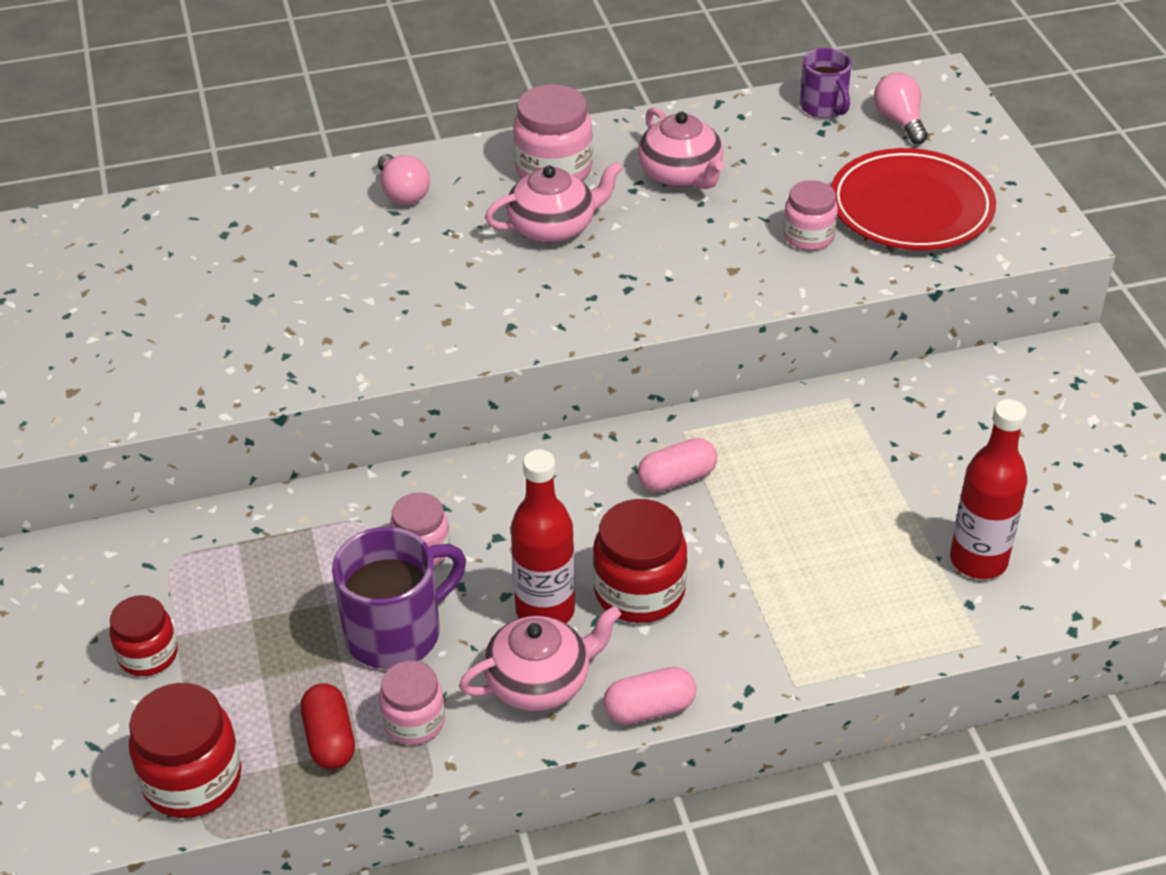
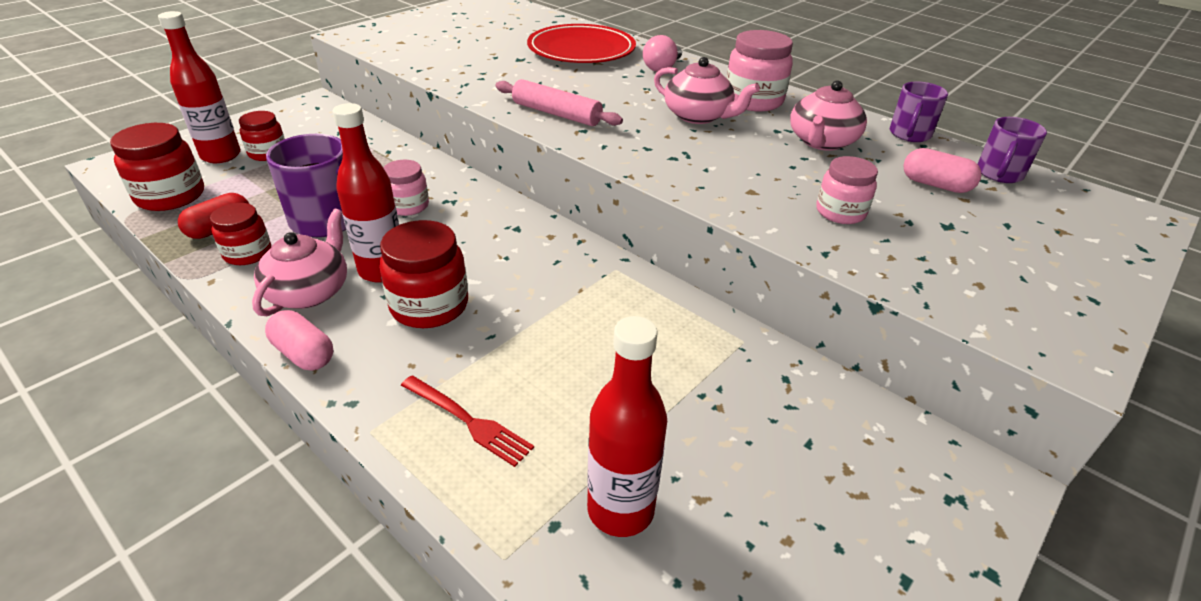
camera: 55 degrees right, 5 degrees down
pink jar [379,661,445,745] -> red jar [210,203,271,265]
pink teapot [459,606,622,711] -> pink teapot turned 105 degrees counterclockwise [252,209,347,316]
pink capsule [638,438,717,492] -> pink capsule moved to [903,148,982,193]
red plate [831,148,996,250] -> red plate moved to [527,24,636,63]
pink light bulb [874,72,928,144] -> none
none -> red bottle [158,11,241,163]
none -> red fork [401,376,534,467]
none -> pink rolling pin [495,79,623,126]
none -> purple mug [890,81,948,142]

